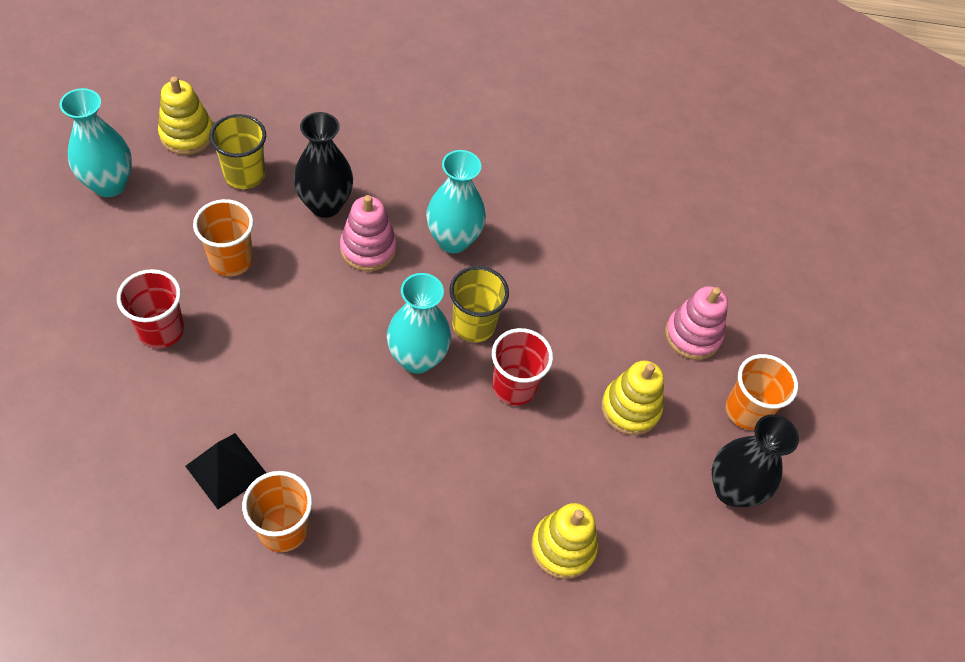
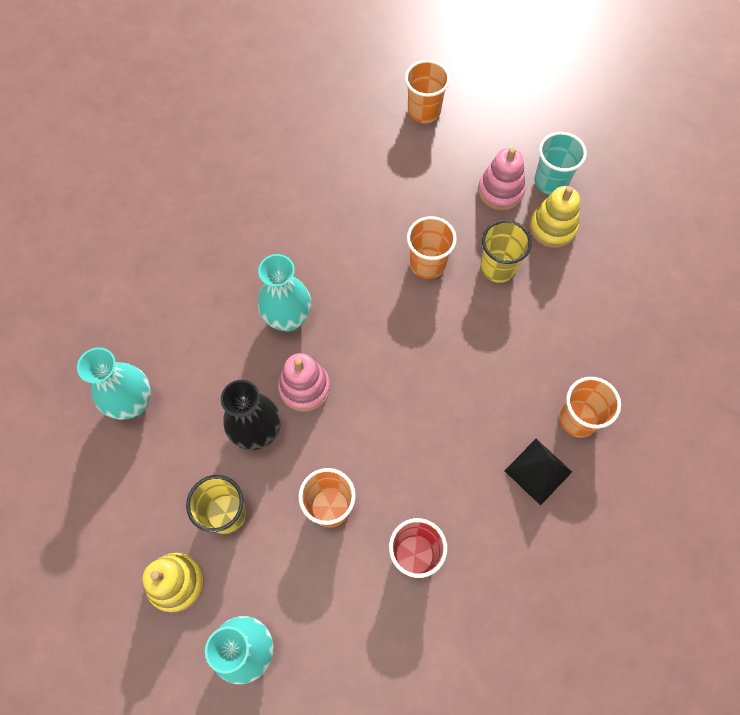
camera: 85 degrees left, 10 degrees up
turquoise vase [387,273,451,374] -> turquoise vase moved to [77,347,151,420]
yellow cup [449,266,509,342] -> yellow cup moved to [480,220,532,283]
red cup [492,328,553,405] -> orange cup [407,216,457,279]
yellow stacking toy [601,361,664,435] -> none
pink stacking toy [665,286,728,360] -> pink stacking toy moved to [478,147,526,210]
black vase [712,414,799,507] -> none
none -> turquoise cup [534,132,587,195]

